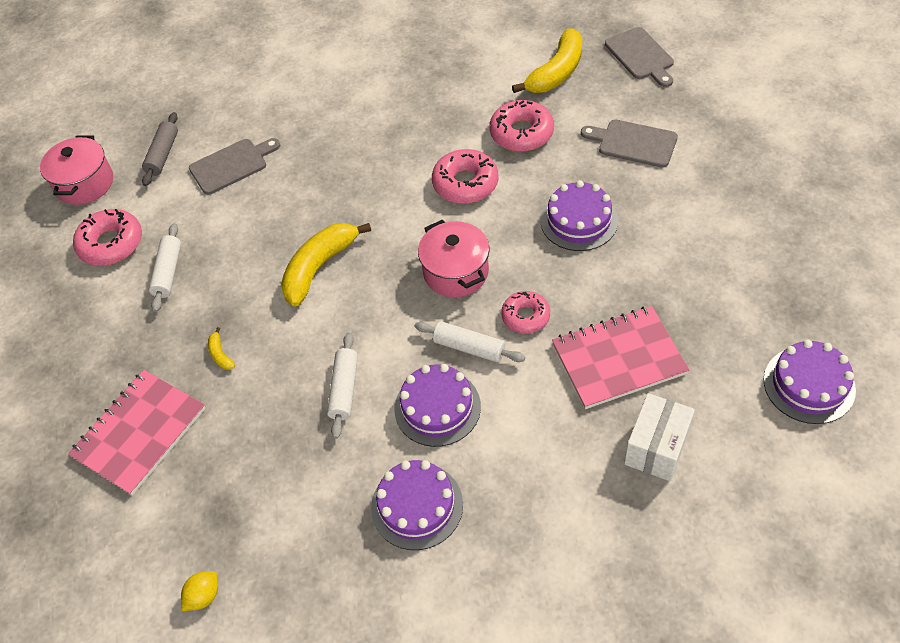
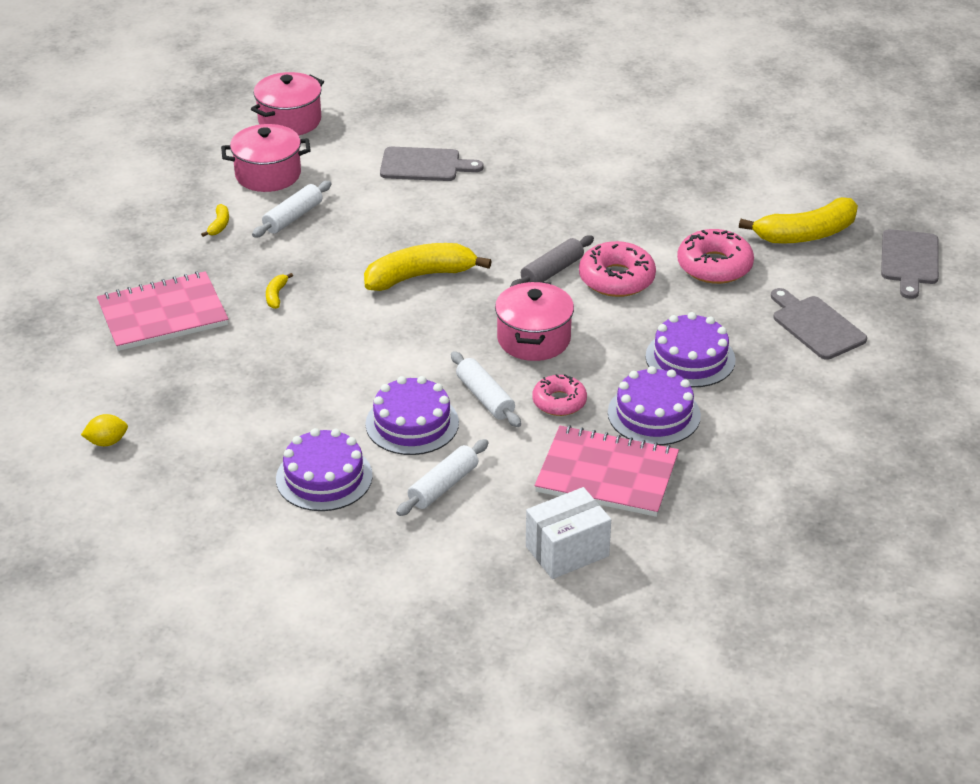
camera: 30 degrees right, 15 degrees down
pink donut [73,209,142,266] -> pink pot [221,124,311,192]
grey rolling pin [142,112,178,186] -> grey rolling pin moved to [510,235,594,287]
white rolling pin [327,333,358,439] -> white rolling pin moved to [396,439,489,516]
purple cake [764,339,856,424] -> purple cake moved to [608,366,701,445]
none -> yellow banana [201,204,229,237]

